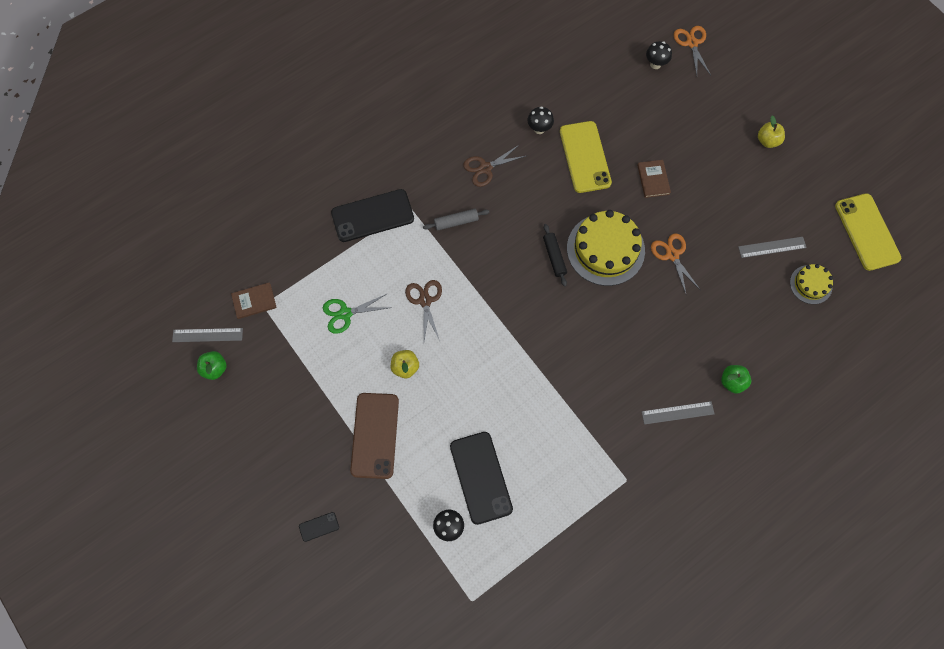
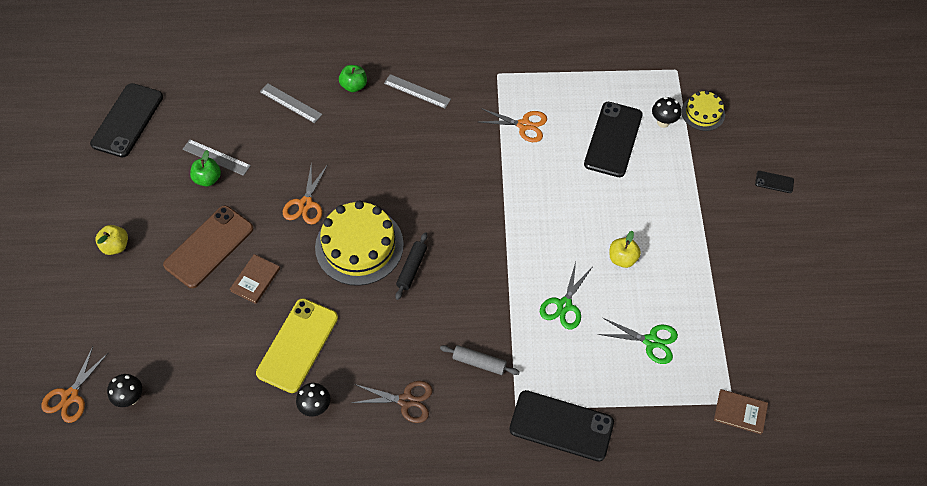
camera: 145 degrees left, 10 degrees down
grey ruler [172,328,243,342] -> grey ruler moved to [260,83,323,123]
green apple [197,351,227,380] -> green apple moved to [190,150,221,187]
brown phone [350,393,399,479] -> brown phone moved to [163,206,254,288]
brown scissors [405,280,442,341] -> green scissors [540,262,592,329]
yellow cake [790,264,833,304] -> yellow cake moved to [681,91,725,131]
yellow phone [835,193,901,271] -> black phone [90,83,163,157]
none -> orange scissors [480,108,547,142]

